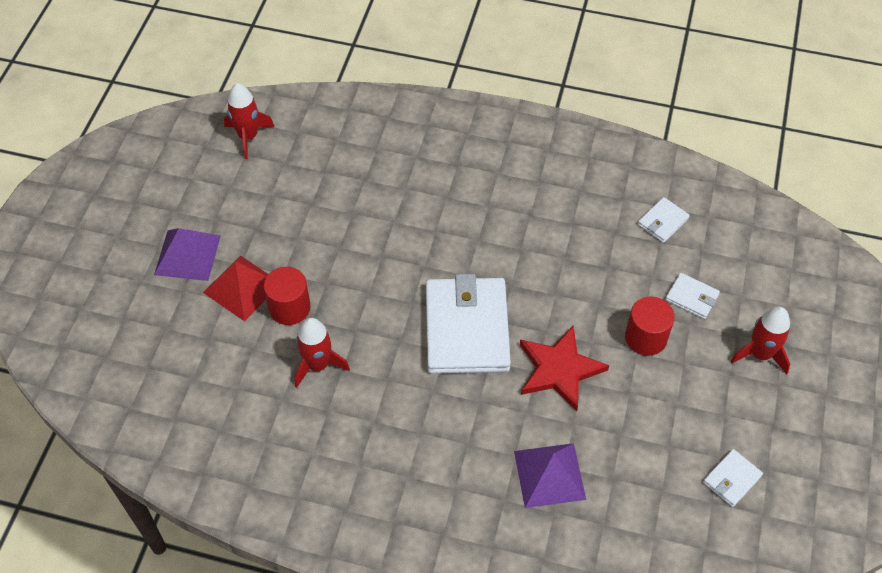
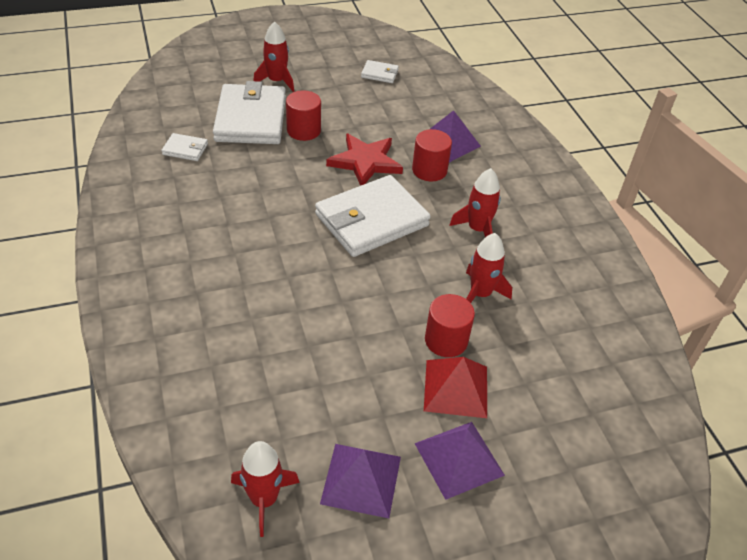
camera: 125 degrees left, 10 degrees down
white wallet [665,273,720,319] -> white wallet [213,81,286,144], size x2.27
none -> purple pyramid [320,444,401,519]
none -> red cylinder [412,129,452,181]
none -> red rocket [449,168,501,237]

